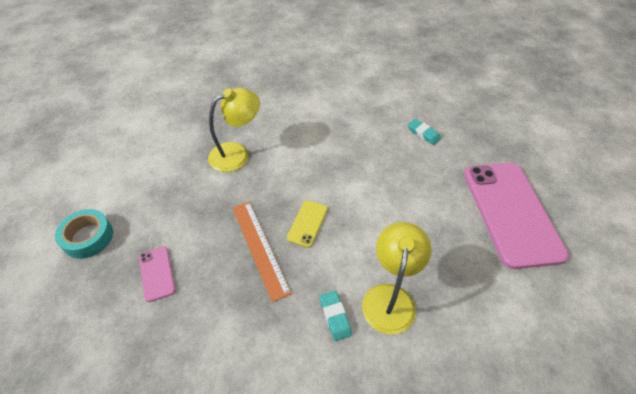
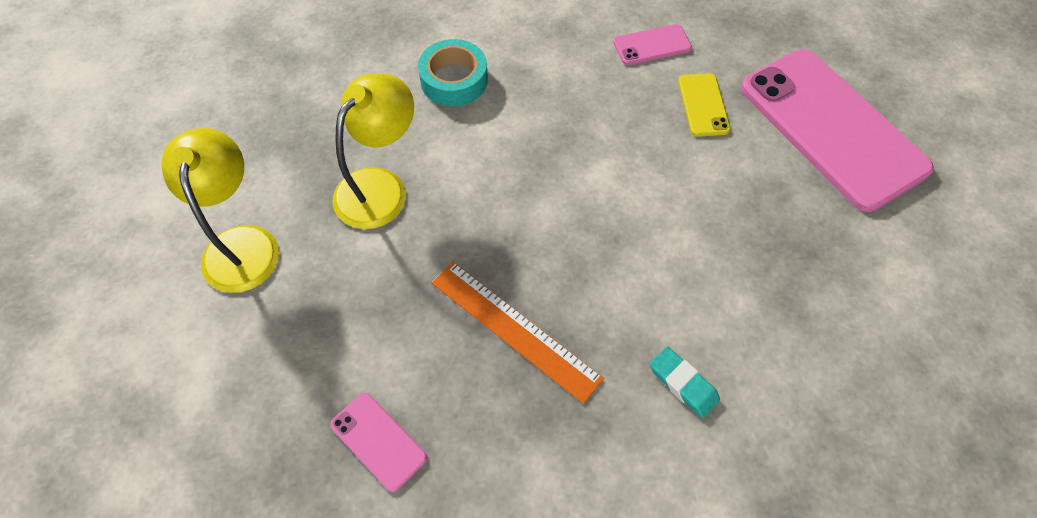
camera: 25 degrees left, 10 degrees up
turquoise tape [55,209,113,259] -> turquoise tape moved to [418,39,488,106]
yellow phone [287,200,328,248] -> yellow phone moved to [678,73,730,137]
yellow lamp [362,222,432,335] -> yellow lamp moved to [162,128,279,293]
turquoise eraser [408,119,441,145] -> pink phone [613,24,692,65]

